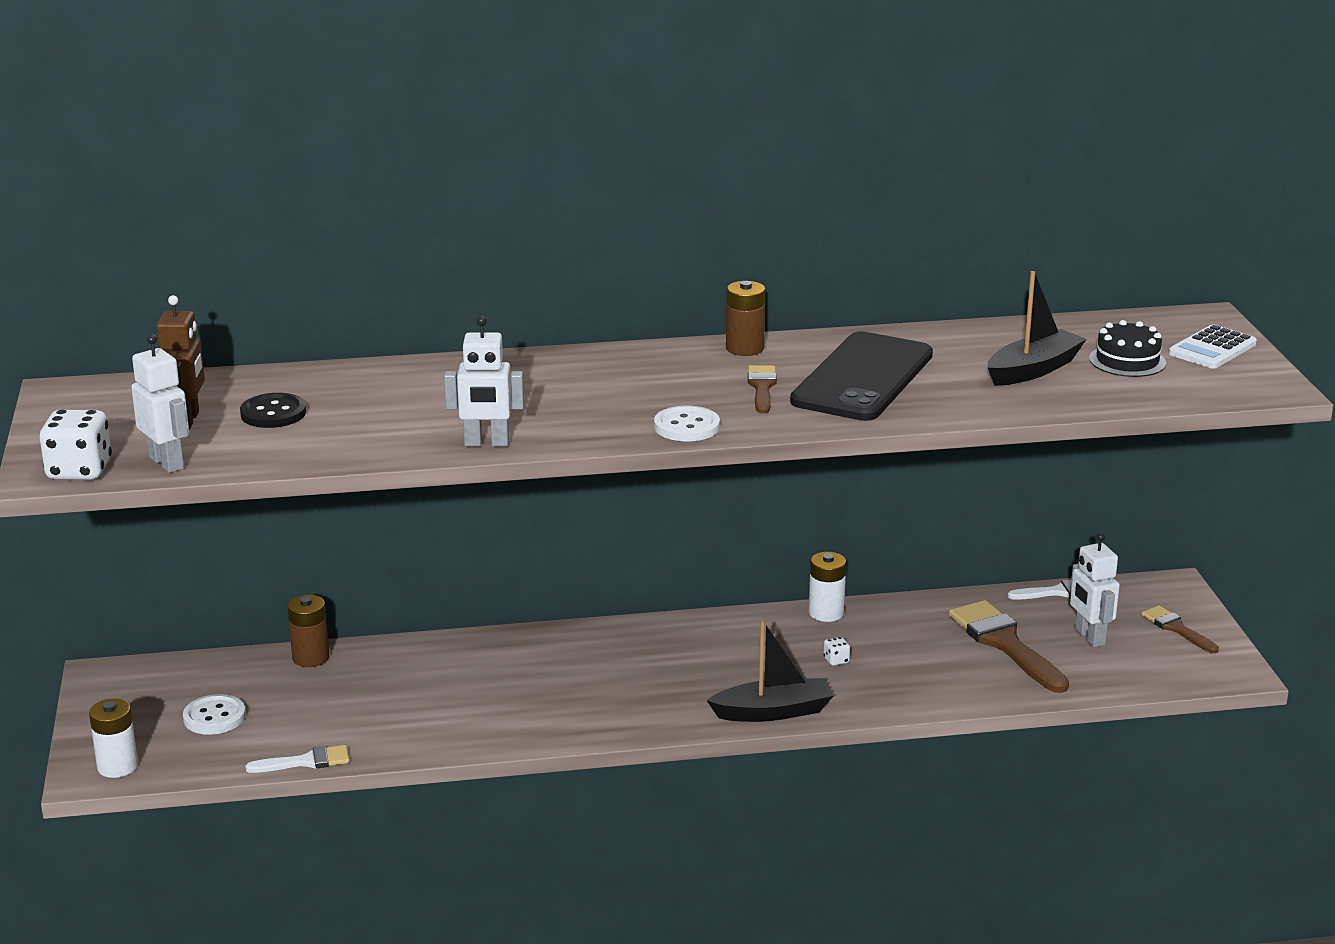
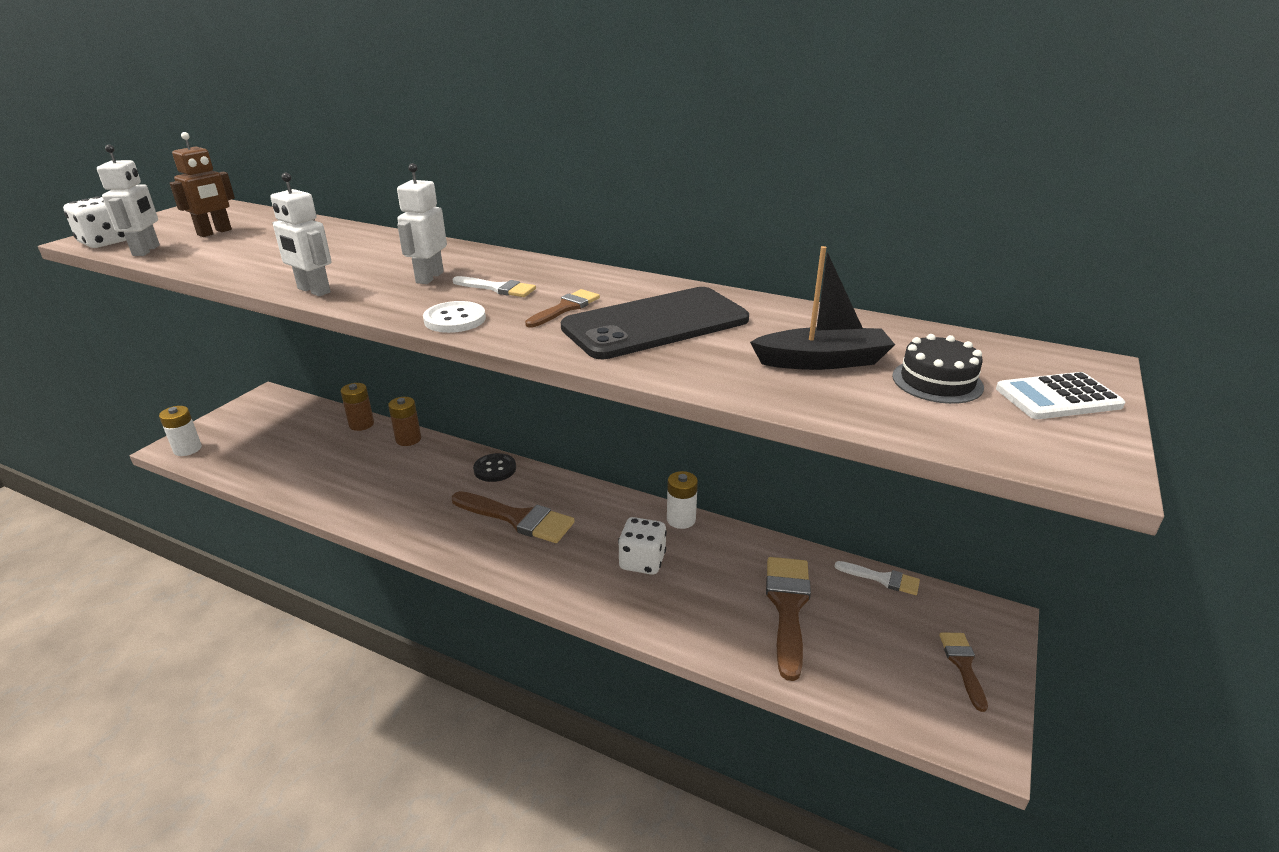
camera: 35 degrees right, 5 degrees up
white button [183,694,246,735] -> none
black button [240,393,306,428] -> black button moved to [473,453,516,482]
white brush [245,745,349,773] -> white brush moved to [452,276,536,297]
black boat [706,621,834,722] -> none
brown battery [726,281,765,356] -> brown battery moved to [388,397,421,446]
white dice [823,637,850,666] -> white dice [618,517,667,575], size x2.25
white robot [1070,533,1120,647] -> white robot moved to [397,163,447,284]
none -> brown brush [452,491,575,543]

